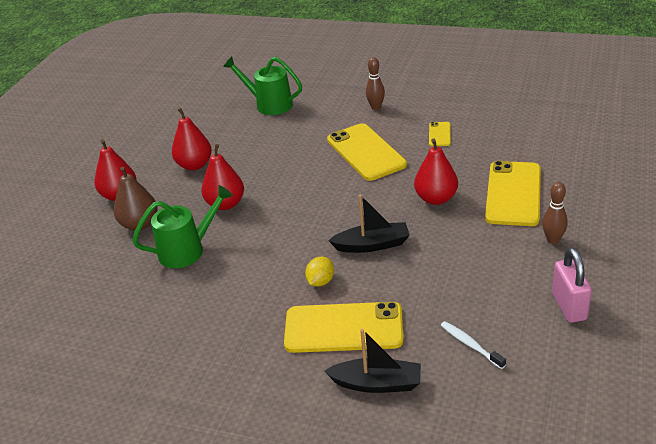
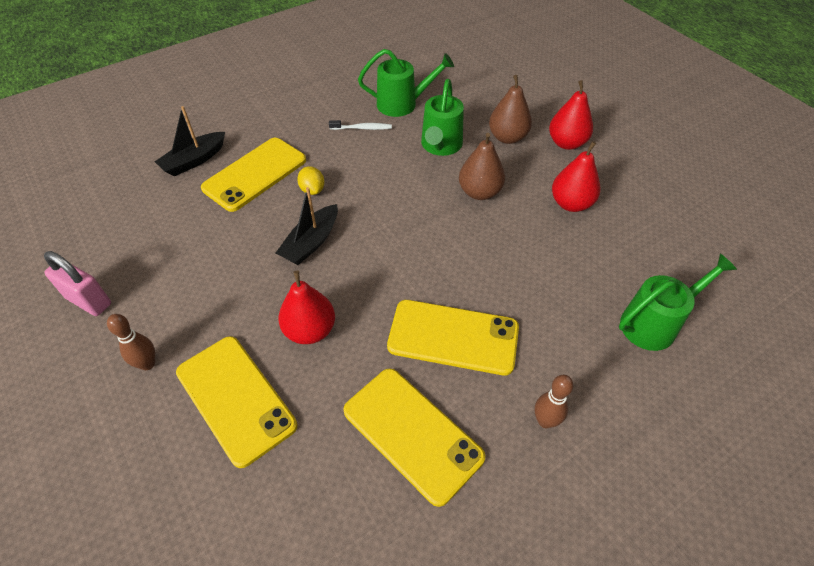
camera: 125 degrees right, 15 degrees up
red pear [201,144,244,210] -> brown pear [459,133,505,200]
yellow phone [429,122,451,146] -> yellow phone [343,368,486,507], size x2.16
white toothbrush [441,321,506,369] -> white toothbrush moved to [329,120,392,130]
none -> green watering can [358,49,454,117]

